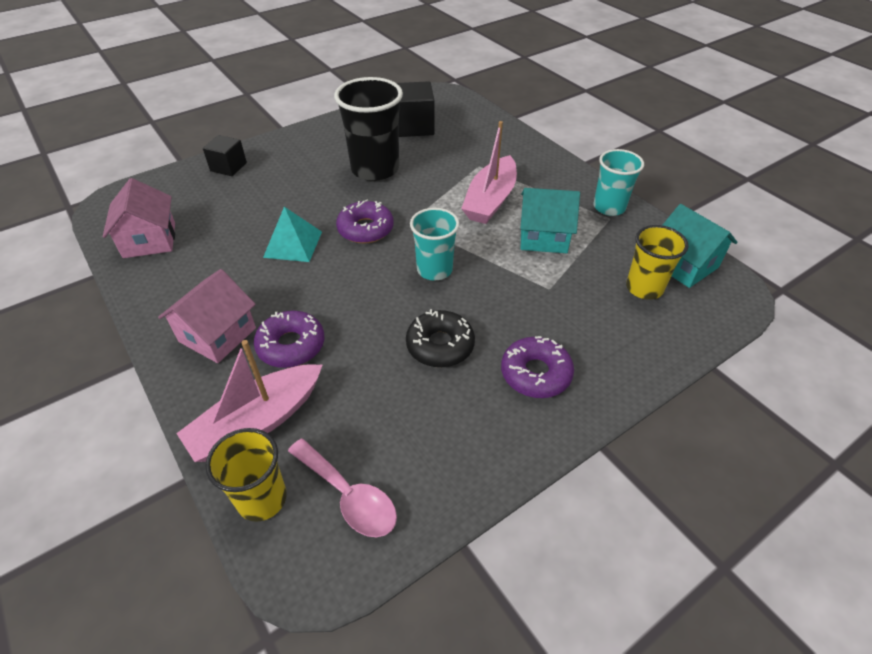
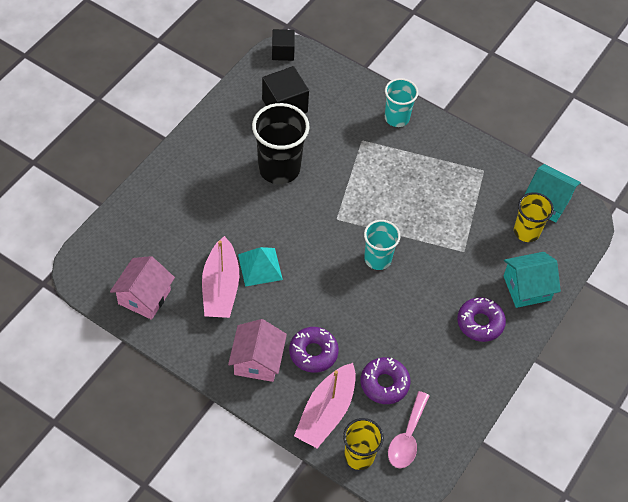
camera: 25 degrees left, 10 degrees up
pink house [103,178,175,258] -> pink house turned 60 degrees clockwise [110,256,175,320]
black cube [203,135,247,176] -> black cube moved to [272,29,295,61]
pink spoon [288,439,397,537] -> pink spoon turned 90 degrees clockwise [388,391,429,468]
purple donut [336,199,394,244] -> purple donut moved to [361,357,411,404]
black donut [406,309,475,367] -> none
pink boat [461,121,517,224] -> pink boat moved to [202,236,239,318]
turquoise house [520,188,580,253] -> turquoise house moved to [503,252,561,308]
turquoise cup [594,149,644,216] -> turquoise cup moved to [385,78,418,127]

